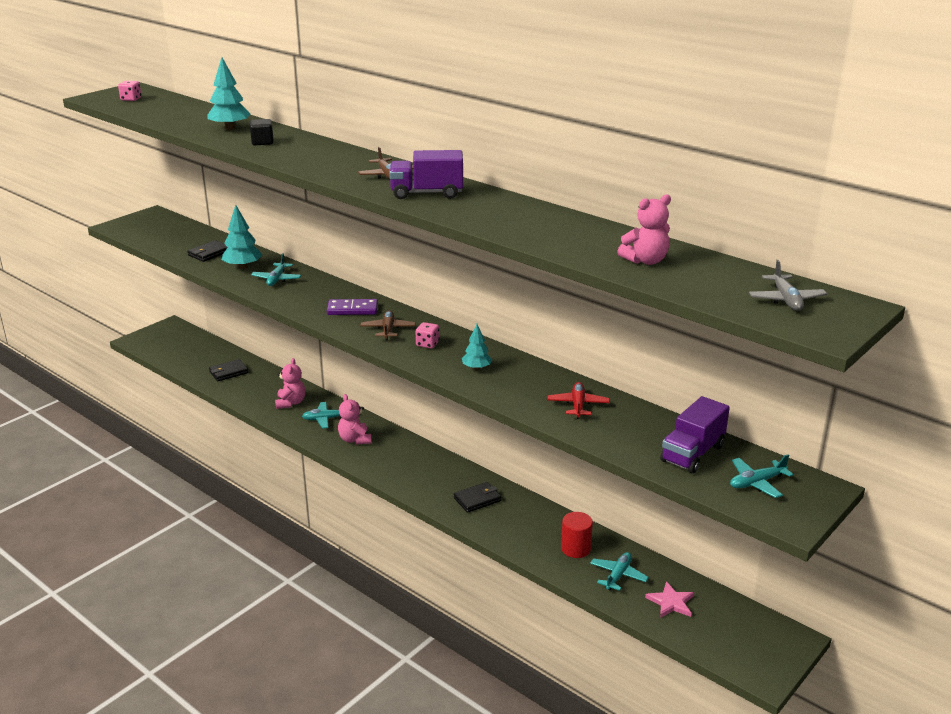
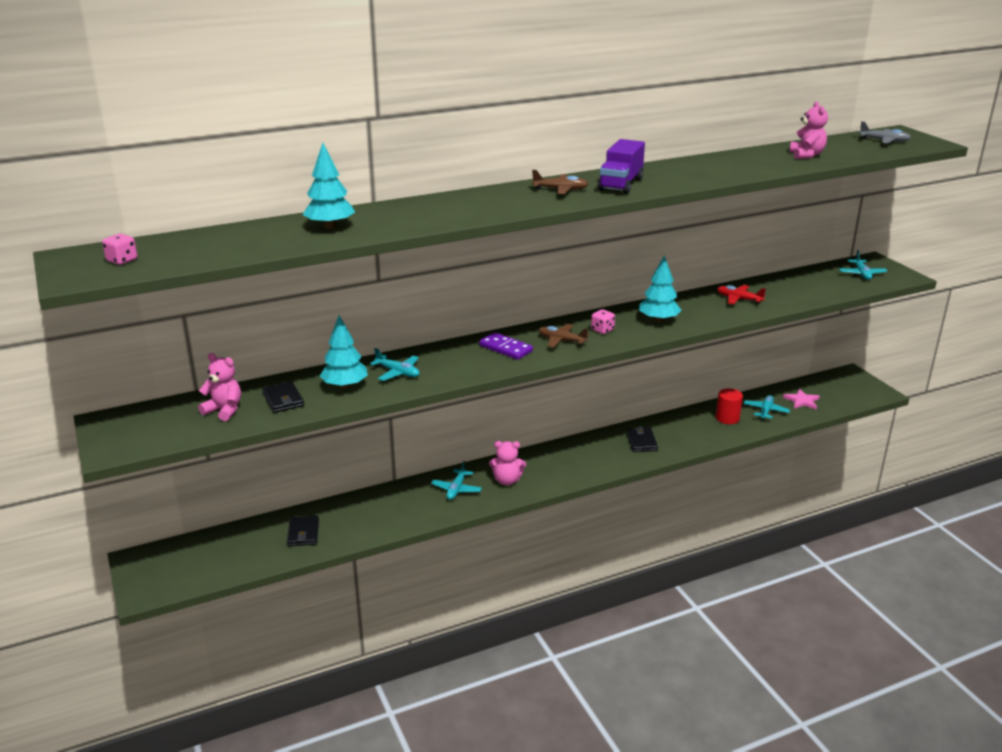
camera: 65 degrees left, 0 degrees up
black cube [250,119,273,145] -> none
pink teddy bear [275,358,305,409] -> pink teddy bear moved to [198,353,241,421]
purple domino [327,299,378,315] -> purple domino turned 75 degrees counterclockwise [479,332,533,360]
turquoise tree [462,324,492,370] -> turquoise tree [639,255,681,322], size x1.58
turquoise plane [590,552,649,591] -> turquoise plane turned 60 degrees clockwise [744,395,790,420]
purple truck [660,396,730,473] -> none

